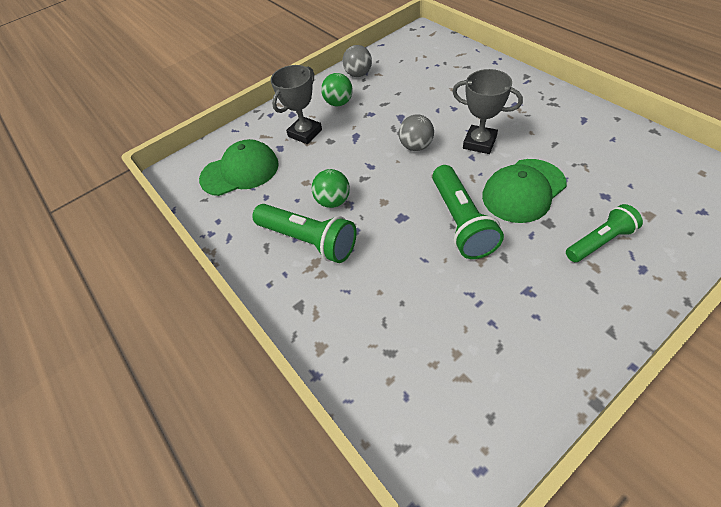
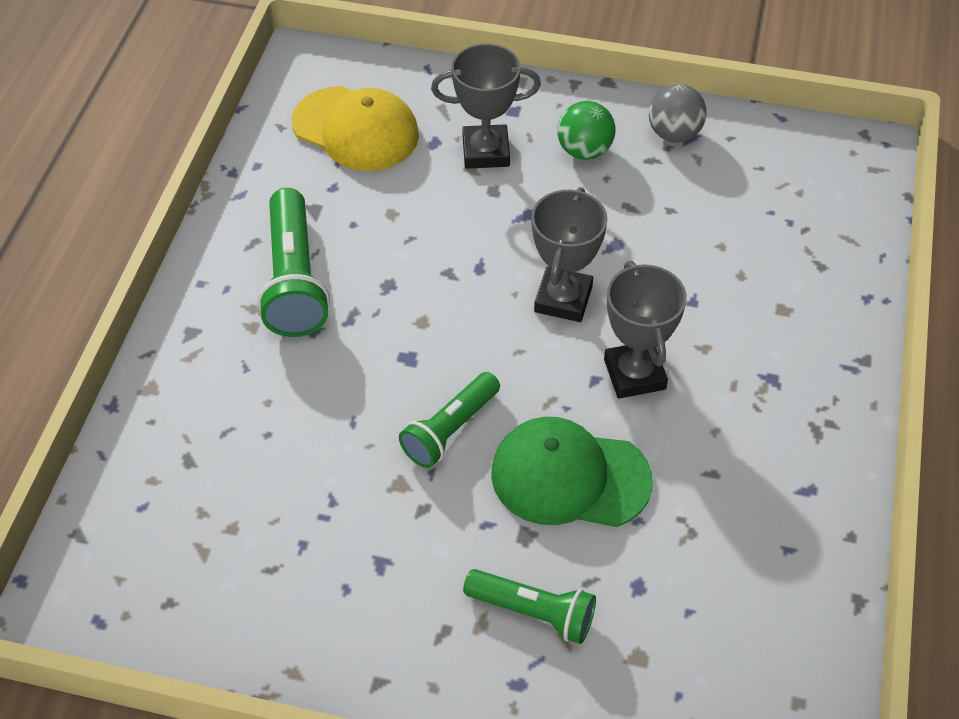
camera: 45 degrees right, 0 degrees up
green cap [199,139,279,196] -> yellow cap [292,86,419,171]
green ball [312,169,350,208] -> none
grey ball [399,114,434,151] -> grey trophy [531,187,608,322]
green flashlight [432,165,504,259] -> green flashlight [399,372,500,468], size x0.65

